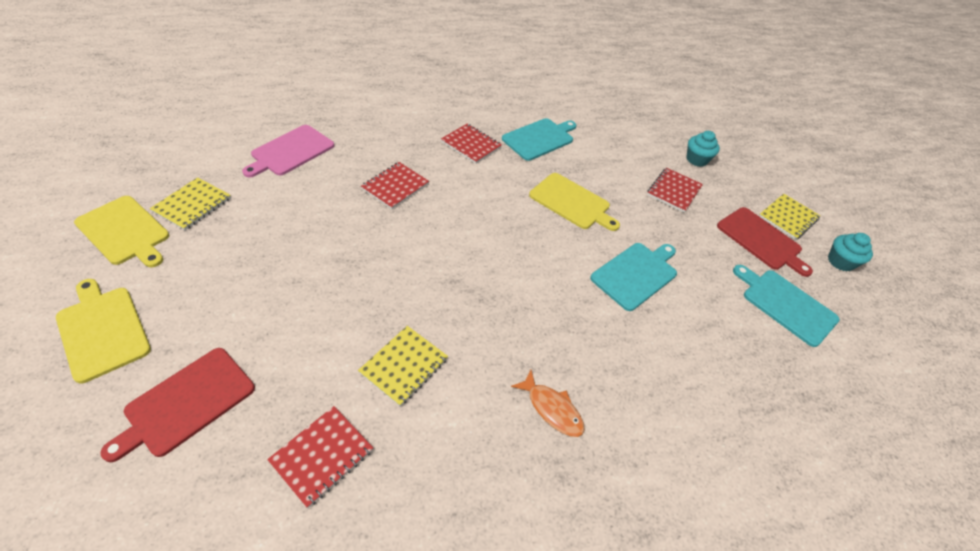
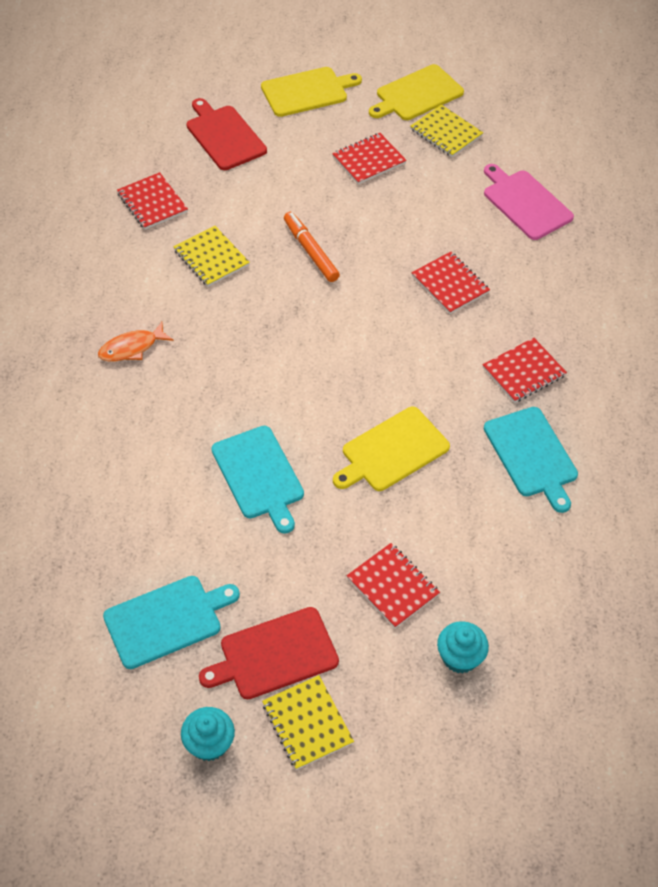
camera: 110 degrees right, 5 degrees up
none -> orange marker [284,212,340,282]
none -> red notebook [332,133,407,184]

